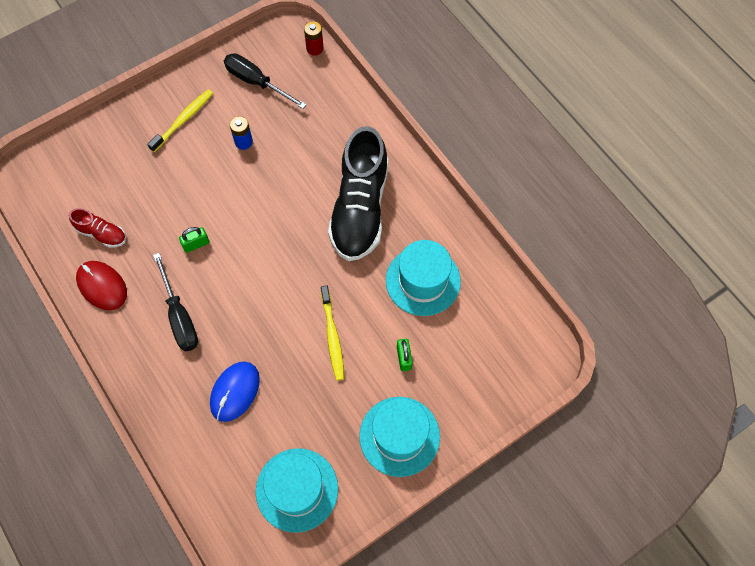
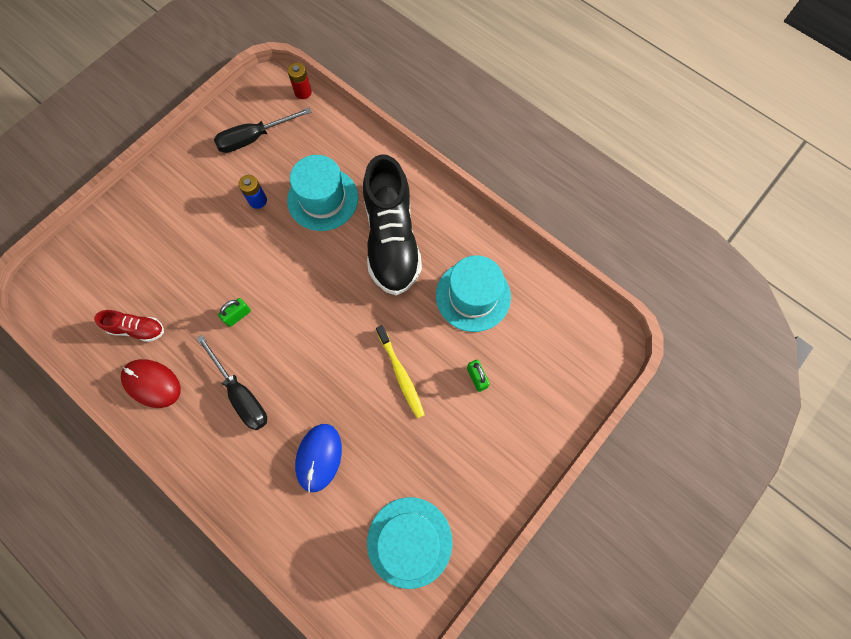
camera: 15 degrees left, 5 degrees up
yellow toothbrush [147,89,213,152] -> none
black screwdriver [224,53,307,109] -> black screwdriver turned 45 degrees counterclockwise [214,108,312,153]
turquoise hat [359,397,440,477] -> turquoise hat moved to [287,155,358,231]

